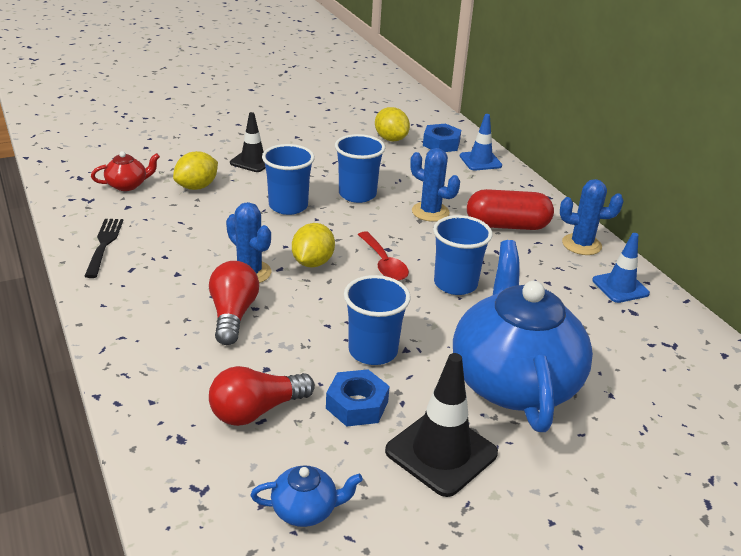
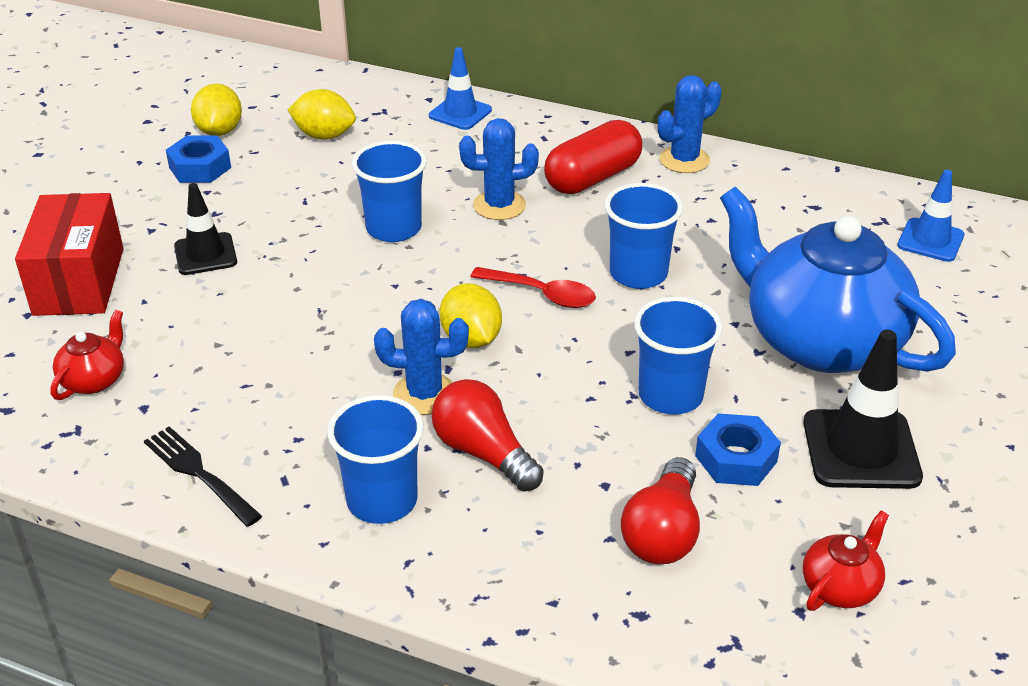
camera: 40 degrees left, 5 degrees up
yellow lemon [173,151,218,190] -> yellow lemon moved to [191,84,242,136]
blue teapot [251,465,363,527] -> red teapot [803,511,889,611]
blue cup [262,144,315,215] -> blue cup moved to [327,395,424,524]
blue nut [423,124,461,152] -> blue nut moved to [166,136,231,183]
blue traffic cone [592,233,650,303] -> blue traffic cone moved to [897,170,964,262]
none -> red box [15,193,124,316]

